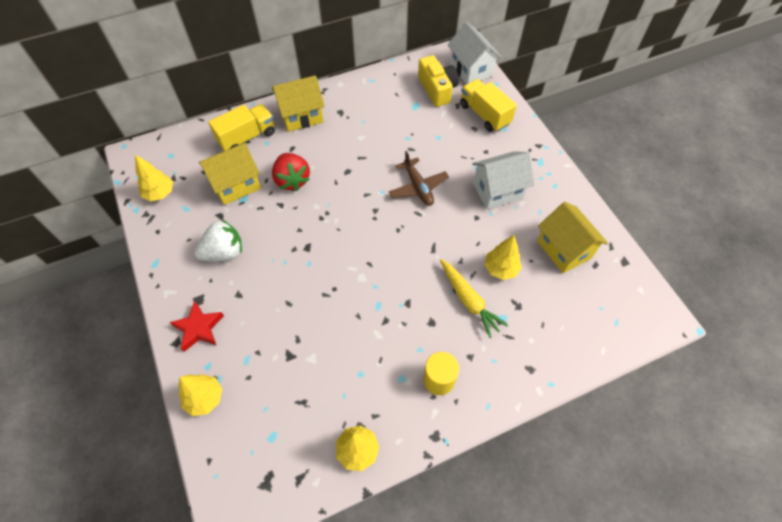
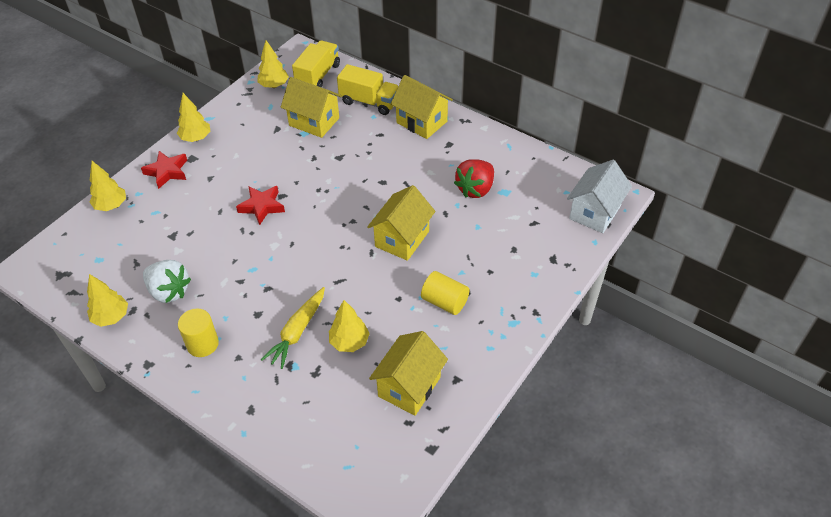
camera: 60 degrees right, 10 degrees down
white strawberry [194,220,242,261] -> white strawberry moved to [143,260,191,303]
red strawberry [272,153,310,191] -> red strawberry moved to [454,159,494,198]
brown plane [389,151,449,206] -> yellow house [367,185,435,261]
yellow camera [418,55,459,107] -> none
yellow truck [460,79,517,132] -> yellow truck moved to [292,40,340,88]
white house [472,151,534,209] -> yellow cylinder [421,271,469,315]
none -> yellow tree [177,93,211,142]
none -> red star [236,186,285,225]

